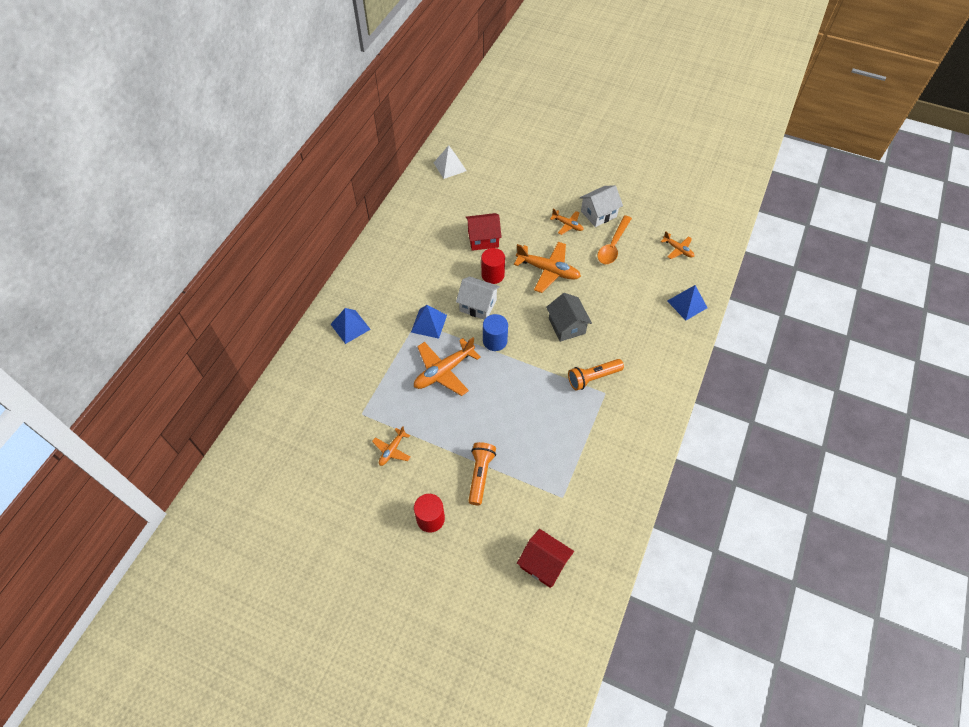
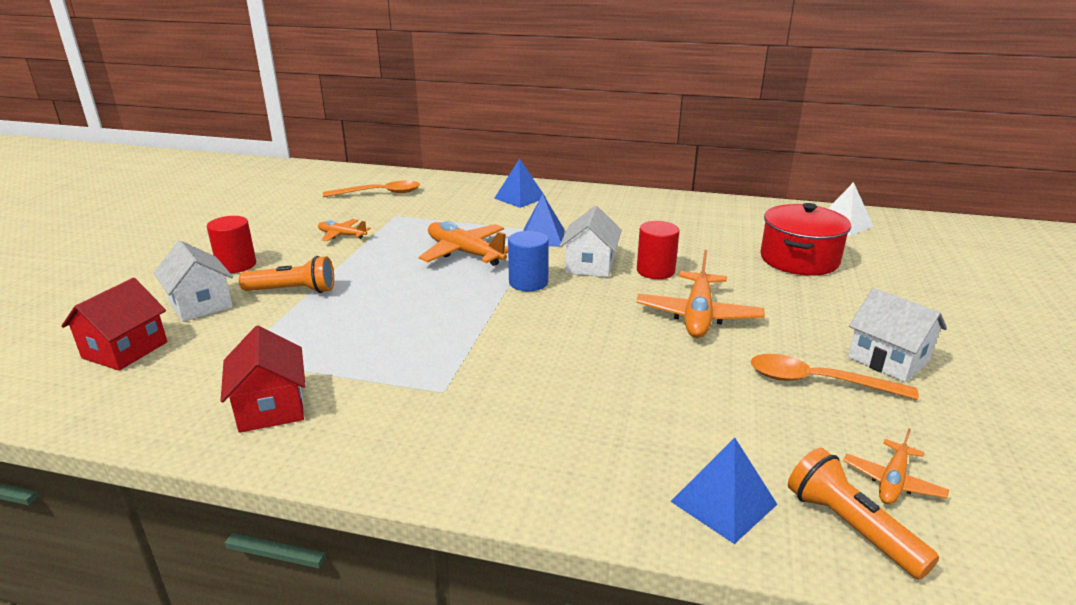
camera: 80 degrees right, 30 degrees down
red house [465,213,502,251] -> red house moved to [221,326,306,433]
grey house [546,293,592,342] -> none
orange plane [550,209,584,235] -> none
orange flashlight [568,359,624,391] -> orange flashlight moved to [788,448,939,580]
none -> white house [154,241,233,322]
none -> orange spoon [323,180,420,197]
none -> red pot [760,203,851,276]

